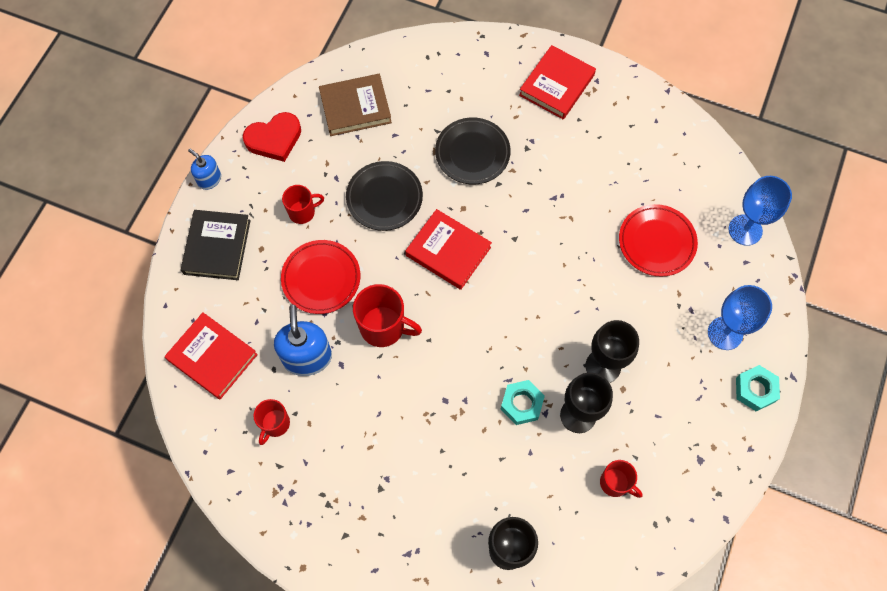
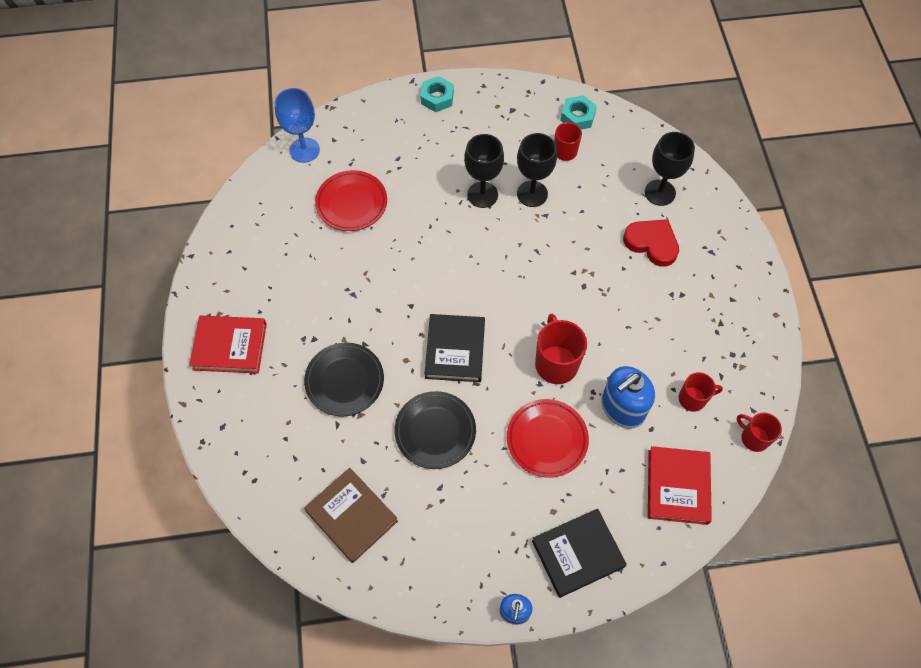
camera: 120 degrees left, 5 degrees down
red heart [243,112,301,162] -> red heart moved to [623,219,679,267]
red mug [282,185,324,224] -> red mug moved to [737,413,782,452]
red book [406,209,492,290] -> black book [425,314,485,382]
turquoise nut [501,380,545,425] -> turquoise nut moved to [560,95,597,129]
blue goblet [708,285,772,350] -> none

